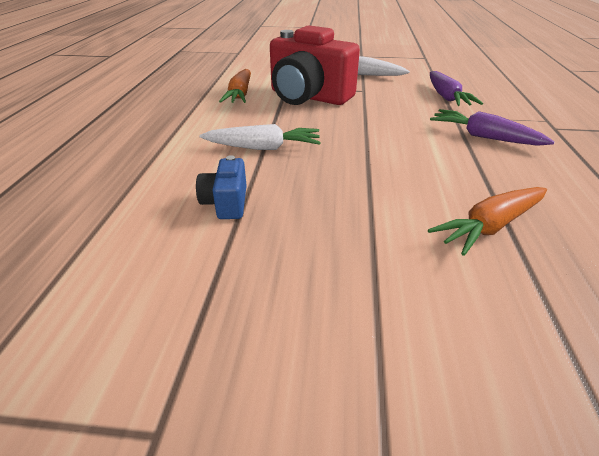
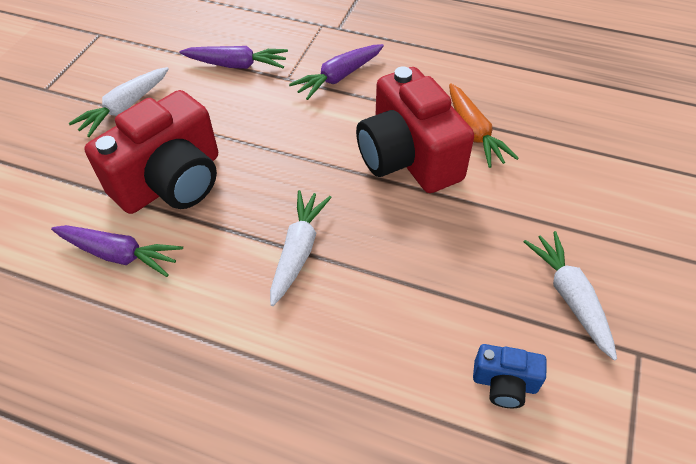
camera: 75 degrees left, 15 degrees up
blue camera [196,155,247,219] -> blue camera moved to [473,344,547,408]
orange carrot [219,69,251,103] -> purple carrot [51,225,183,277]
none -> red camera [356,66,474,193]
none -> white carrot [523,231,617,360]

